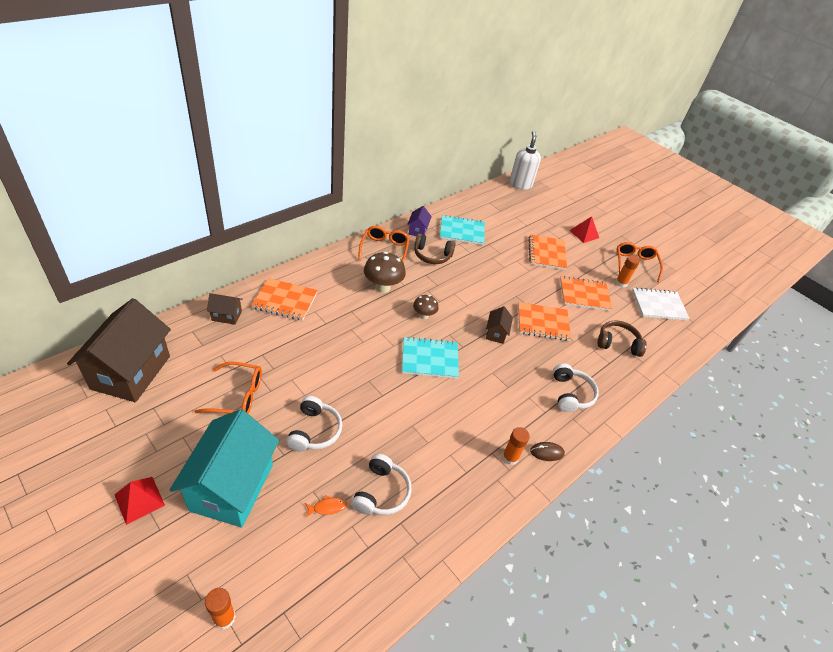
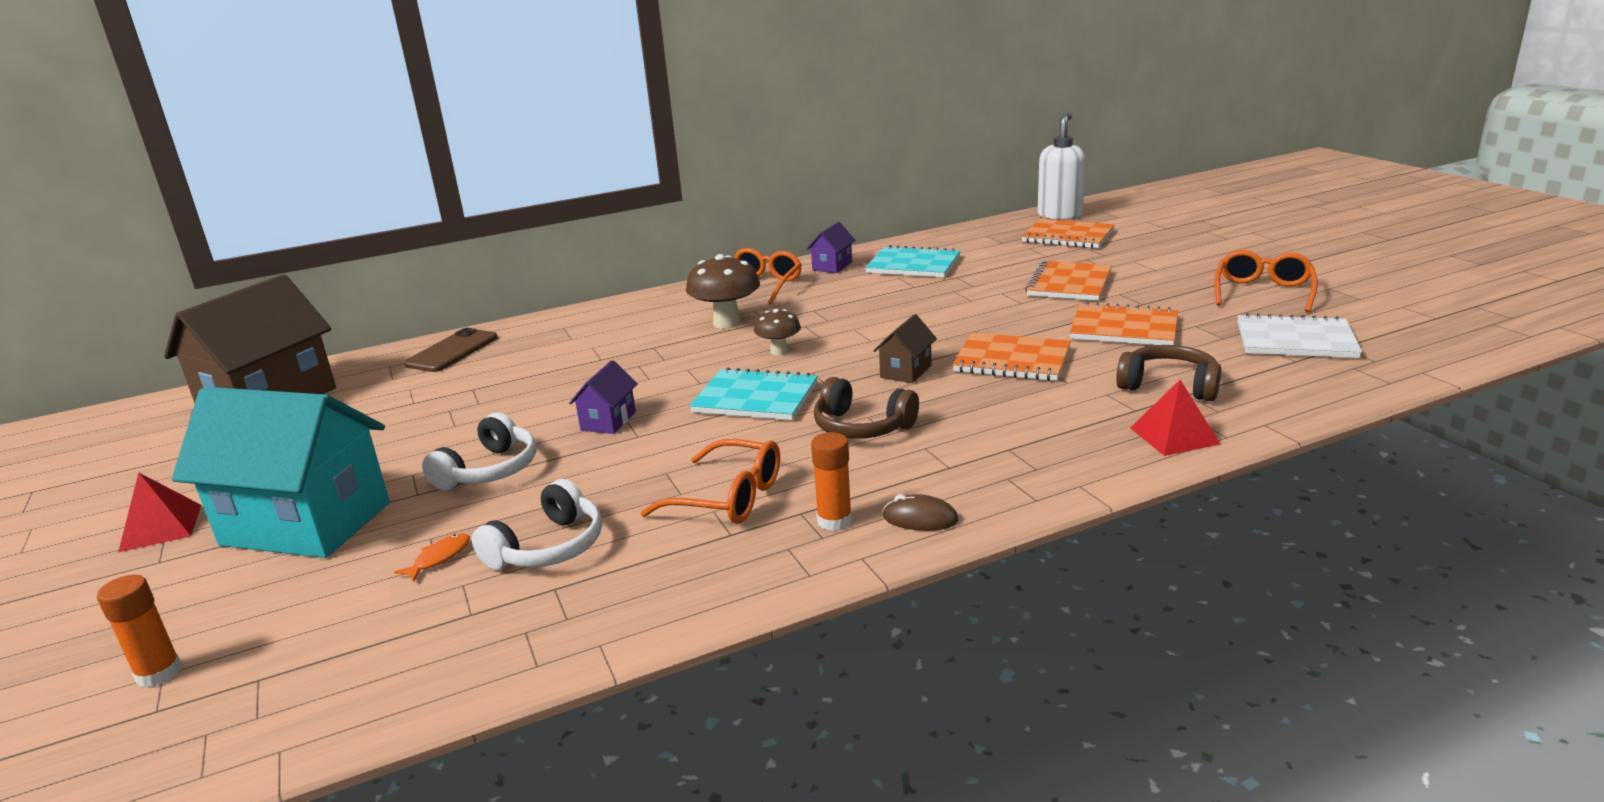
camera: 25 degrees right, 20 degrees down
turquoise house [169,409,279,528] -> turquoise house turned 75 degrees clockwise [172,387,390,558]
orange glasses [194,361,262,414] -> orange glasses moved to [640,439,780,524]
brown house [207,293,243,325] -> brown phone [404,328,498,372]
orange notebook [251,278,318,321] -> orange notebook moved to [1021,219,1115,249]
orange fish [305,495,347,518] -> orange fish turned 60 degrees counterclockwise [394,533,470,582]
brown headphones [414,233,456,264] -> brown headphones moved to [814,377,919,439]
white headphones [553,364,599,412] -> none
red pyramid [569,216,599,243] -> red pyramid moved to [1130,380,1220,456]
orange glue stick [615,255,640,287] -> none
none -> purple house [569,360,638,434]

